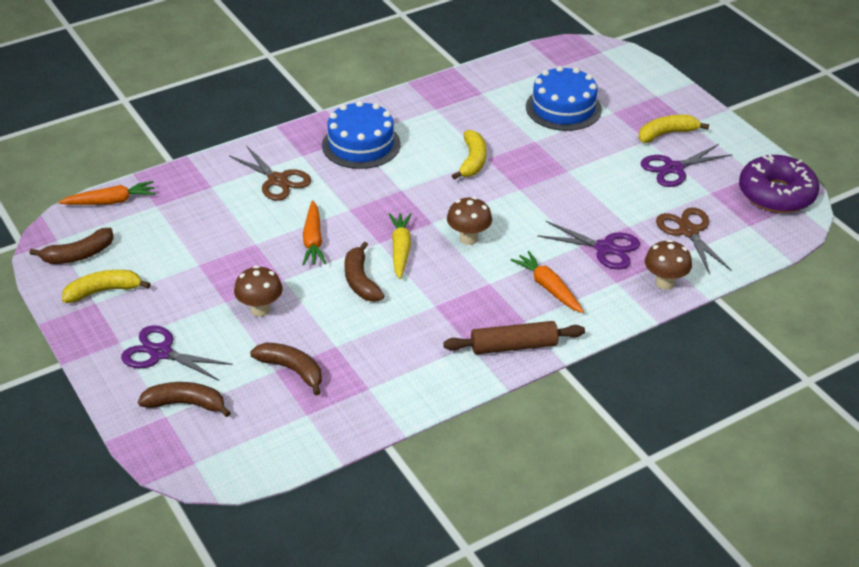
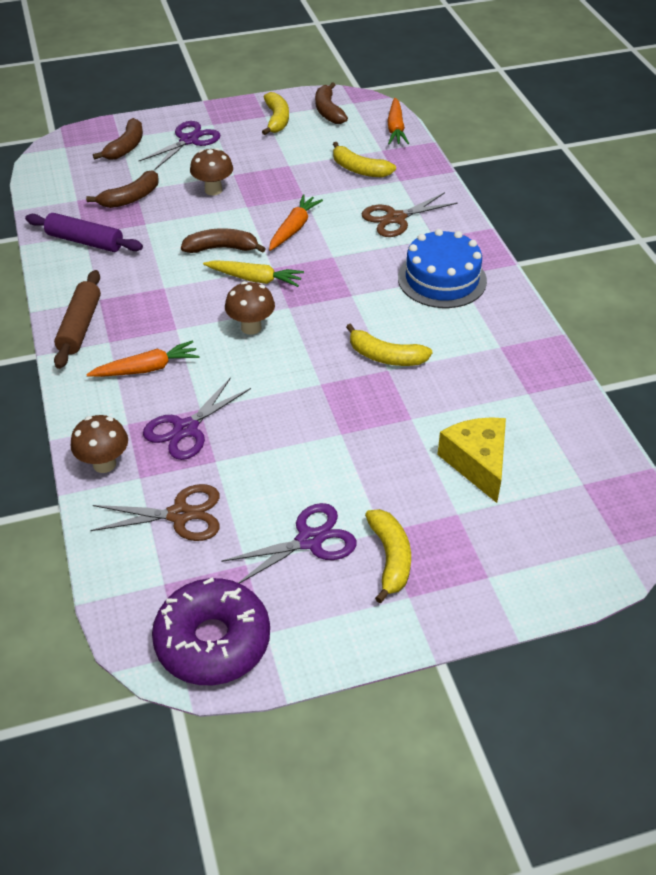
camera: 105 degrees right, 5 degrees up
orange carrot [302,200,326,265] -> orange carrot turned 105 degrees clockwise [269,194,323,251]
blue cake [526,66,602,131] -> yellow cheese [437,417,506,503]
purple scissors [641,144,733,187] -> purple scissors turned 75 degrees clockwise [221,503,357,584]
none -> purple rolling pin [25,213,143,252]
none -> yellow banana [333,142,396,177]

